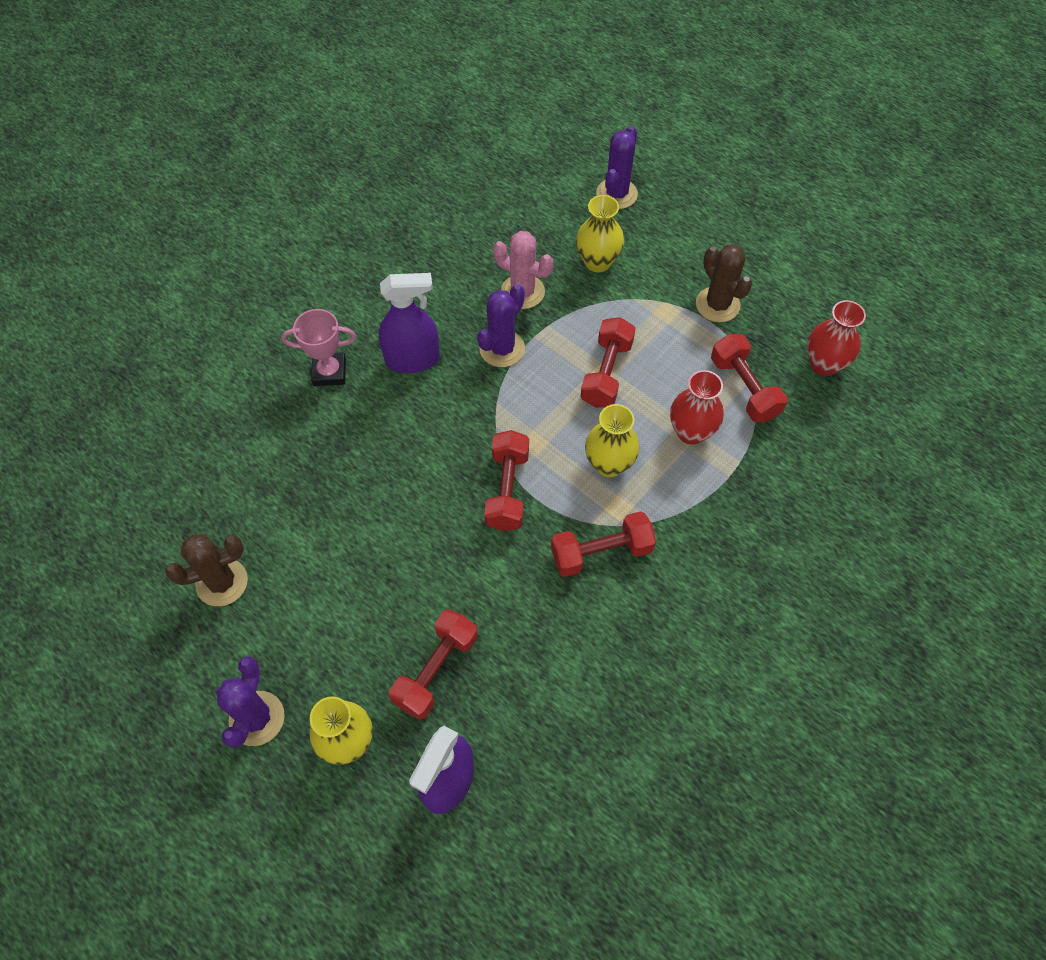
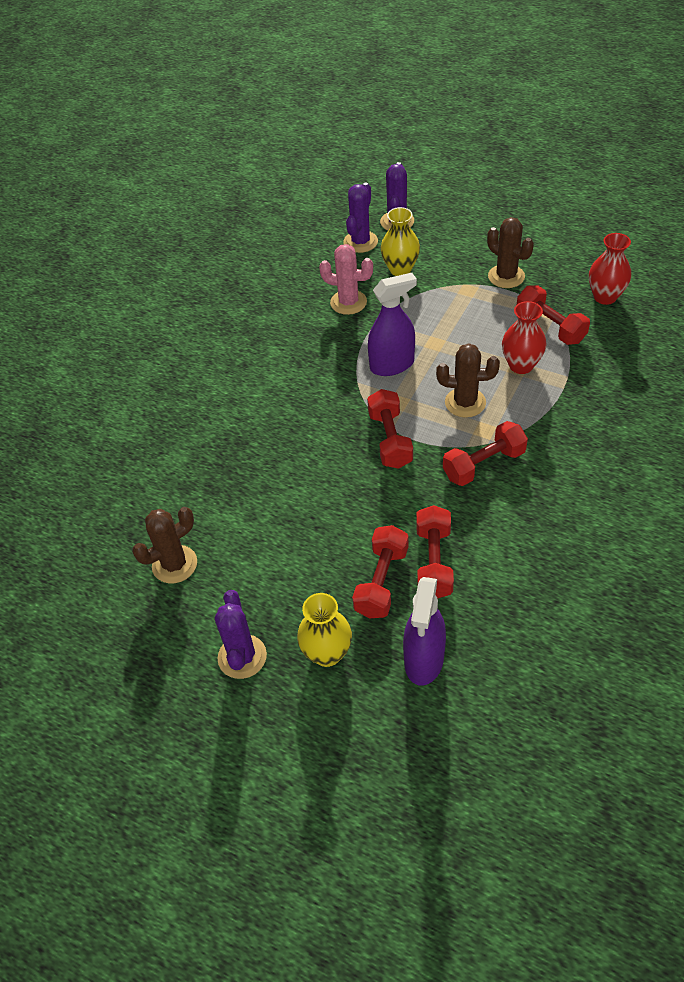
camera: 10 degrees left, 10 degrees down
pink trophy [281,309,356,386] -> none
purple spray bottle [379,273,440,373] -> purple spray bottle moved to [368,273,417,376]
purple cactus [477,284,525,367] -> purple cactus moved to [343,183,378,253]
red dumbbell [581,317,636,408] -> red dumbbell moved to [417,505,454,599]
yellow vase [585,404,639,477] -> brown cactus [436,343,500,418]

